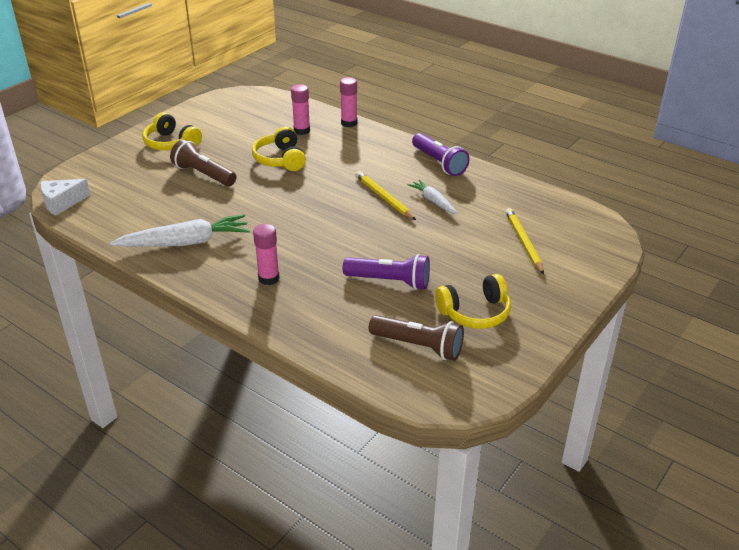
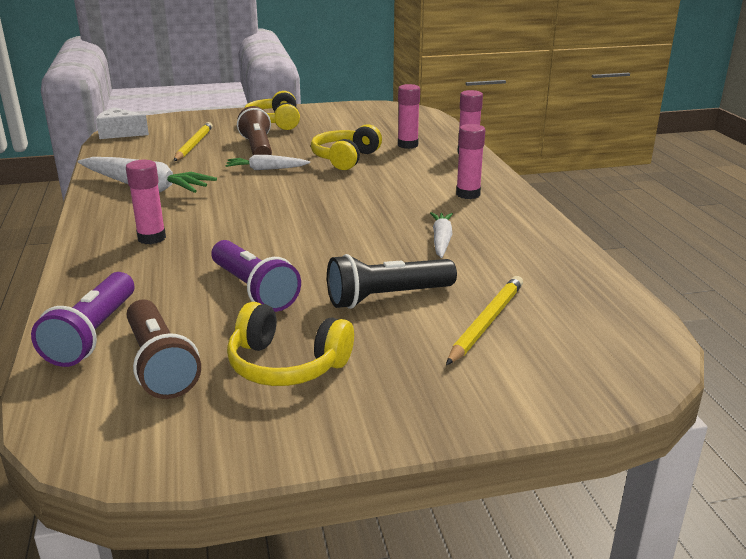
camera: 40 degrees right, 10 degrees down
yellow pencil [356,171,416,220] -> yellow pencil moved to [174,122,213,161]
purple flashlight [412,133,470,176] -> purple flashlight moved to [31,272,134,367]
none -> white carrot [225,155,310,170]
none -> black flashlight [327,254,457,309]
none -> pink glue stick [456,124,485,199]

